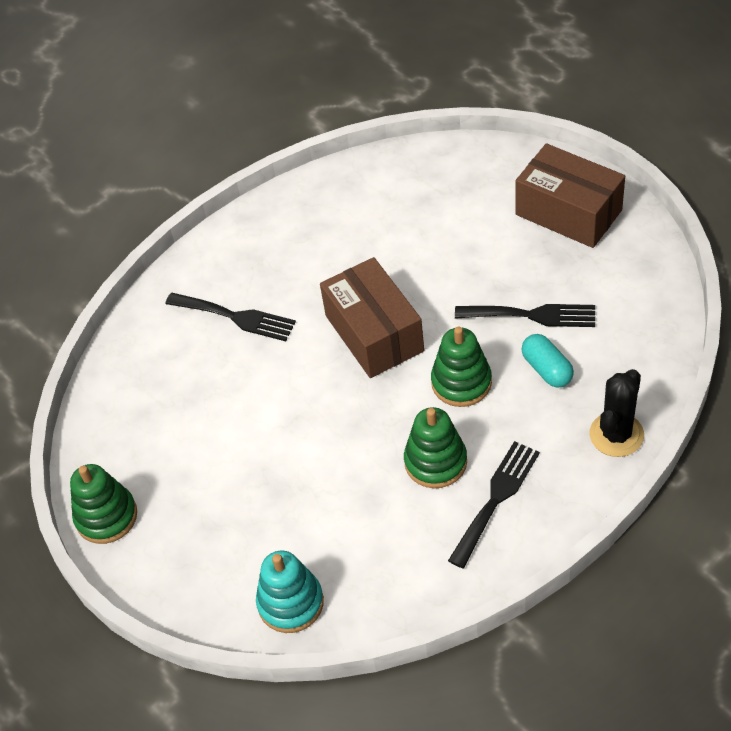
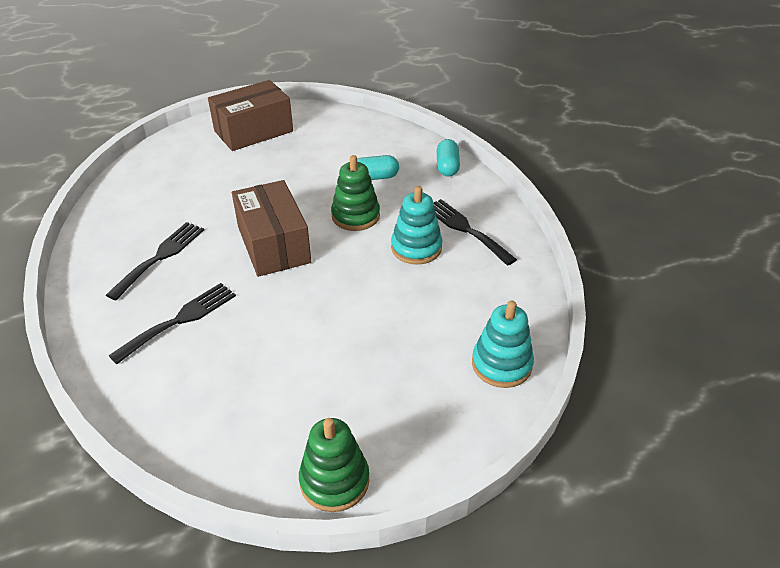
camera: 75 degrees left, 10 degrees down
brown box [320,257,424,378] -> brown box turned 75 degrees clockwise [232,180,311,277]
green stacking toy [404,407,467,488] -> turquoise stacking toy [391,186,442,264]
black fork [455,304,595,327] -> black fork moved to [106,222,204,300]
black cactus [590,369,644,457] -> turquoise capsule [437,139,460,177]

